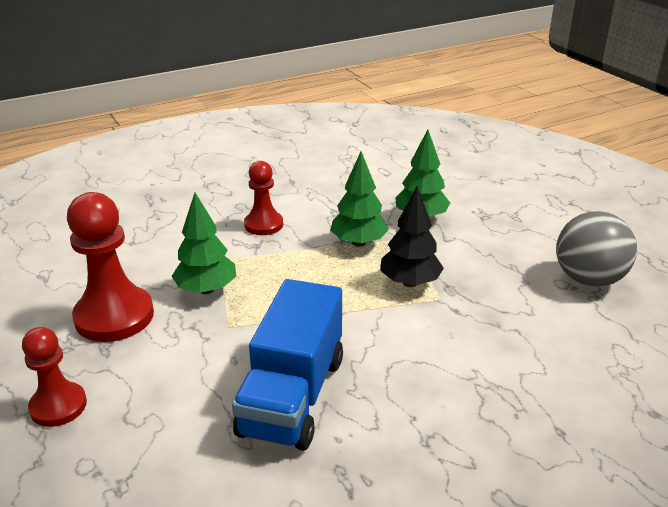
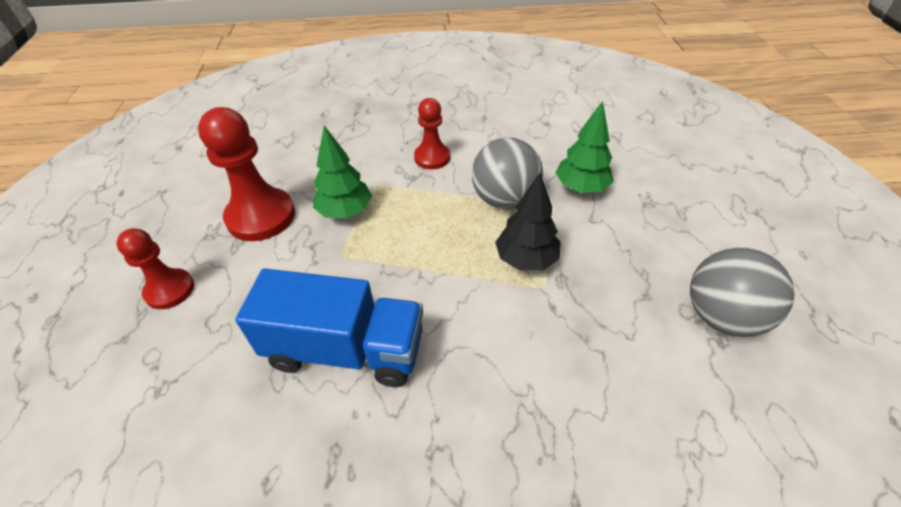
camera: 25 degrees right, 15 degrees up
blue truck [232,279,343,451] -> blue truck turned 120 degrees counterclockwise [235,269,423,387]
green tree [330,151,389,247] -> grey ball [472,138,543,209]

